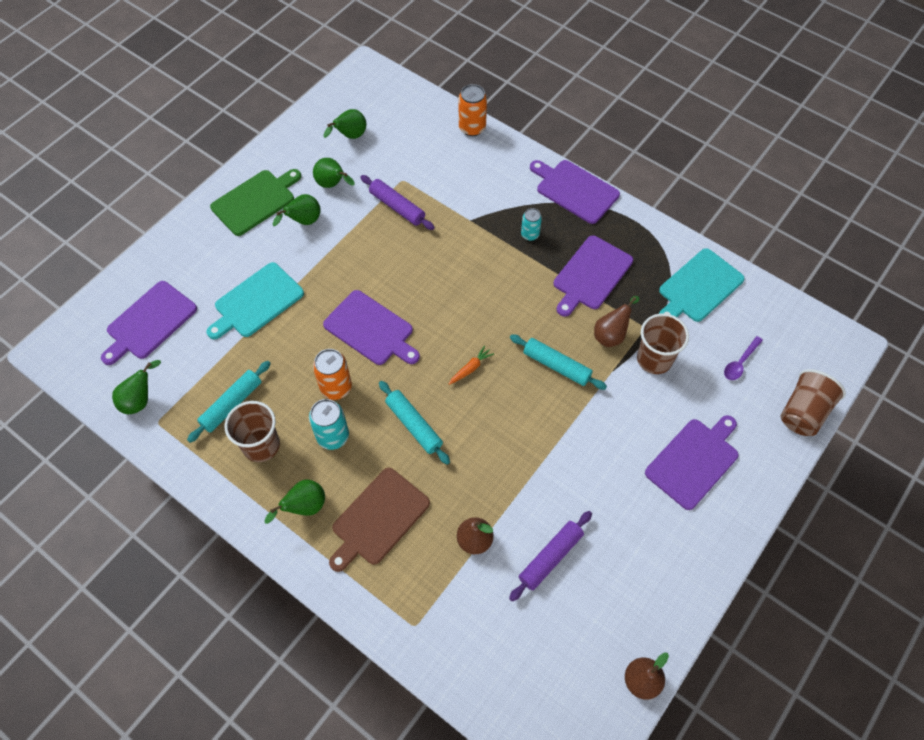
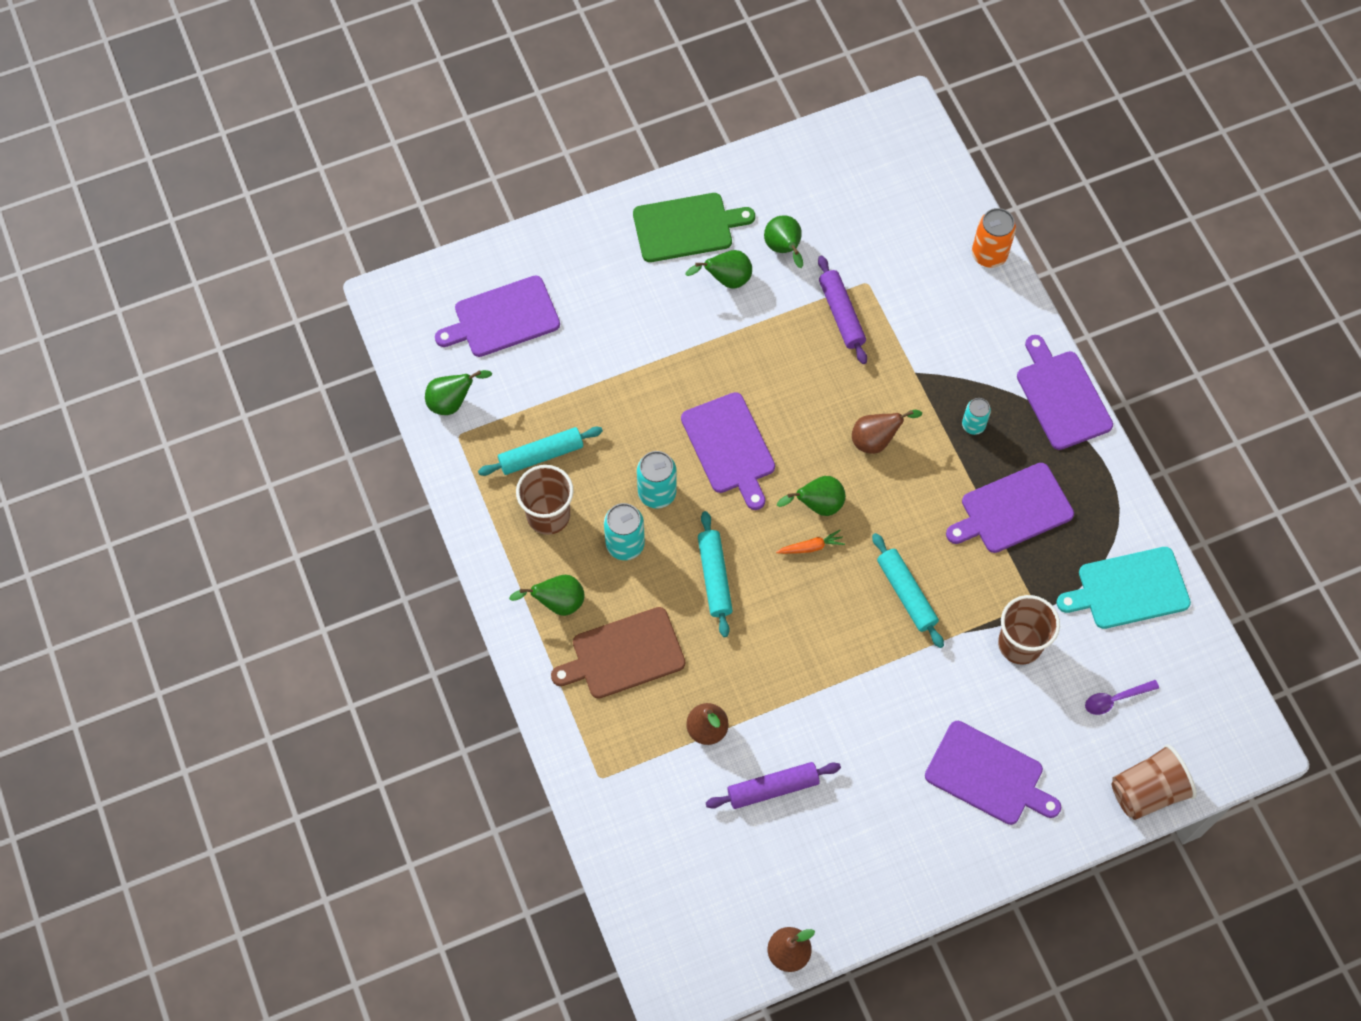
camera: 30 degrees right, 5 degrees up
turquoise cutting board [206,262,304,339] -> none
orange can [313,349,352,400] -> turquoise can [637,451,677,508]
green pear [323,109,366,139] -> green pear moved to [777,476,846,516]
brown pear [594,296,640,347] -> brown pear moved to [852,410,922,454]
purple cutting board [645,415,739,510] -> purple cutting board turned 45 degrees clockwise [925,721,1061,825]

